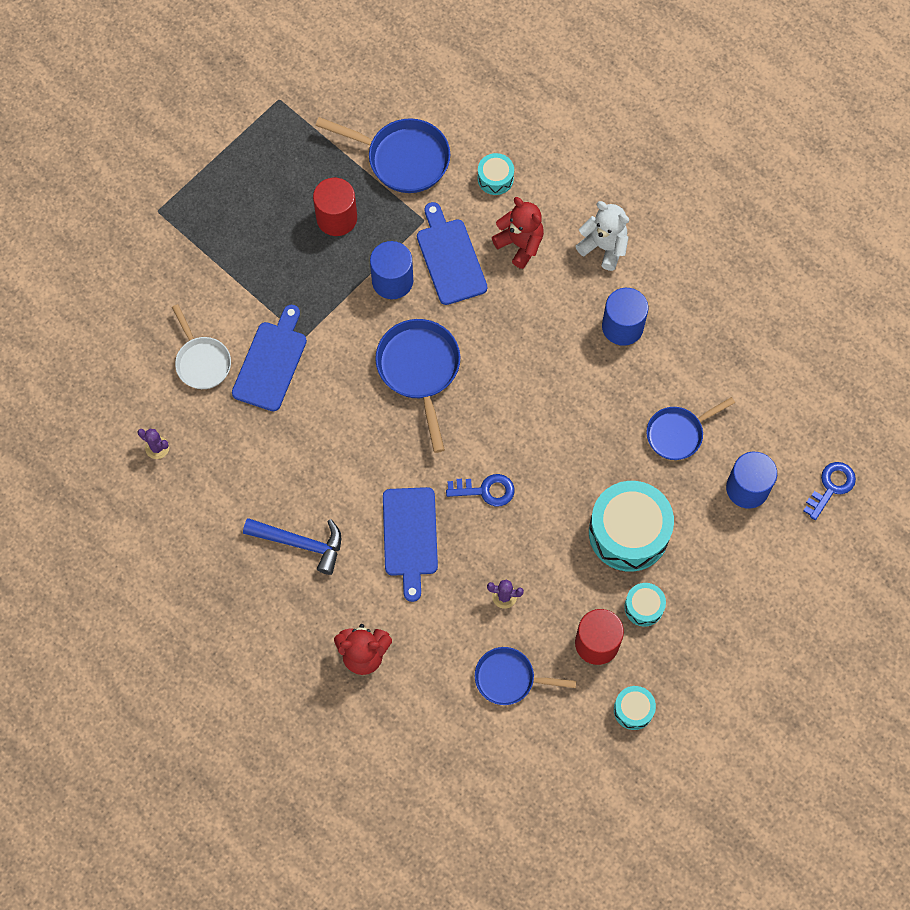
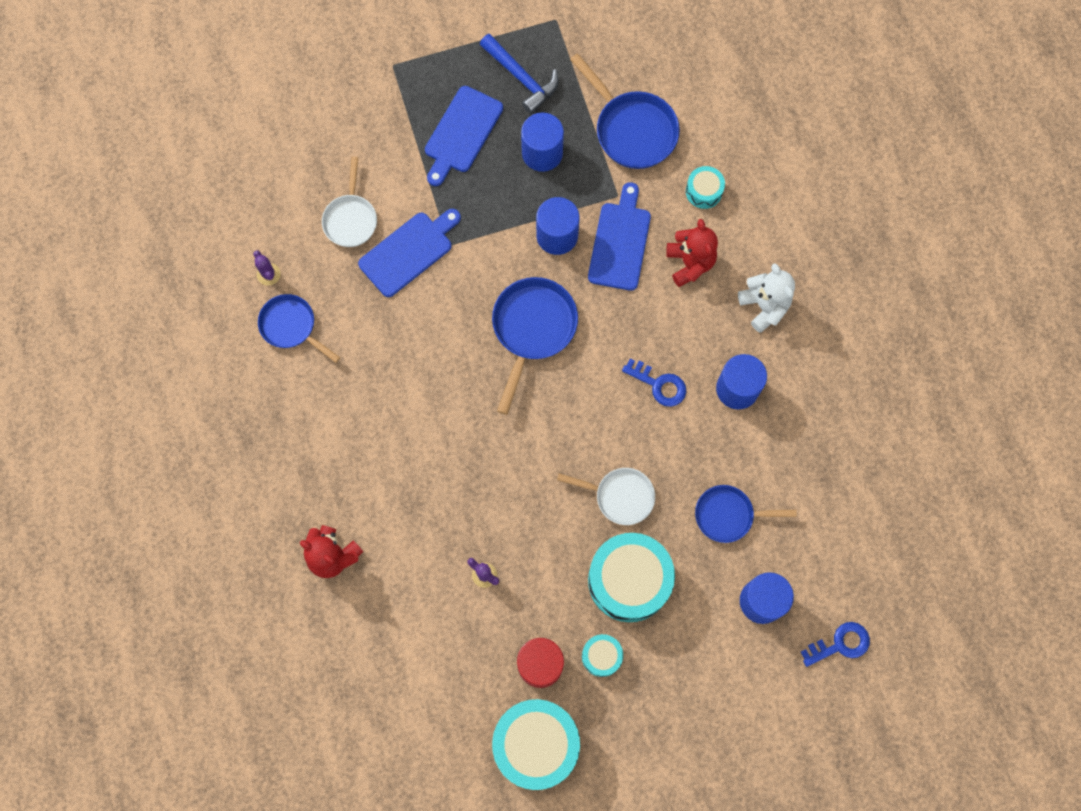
camera: 30 degrees right, 5 degrees up
blue hammer [243,518,341,575] -> blue hammer moved to [479,34,559,114]
red cylinder [313,178,357,236] -> blue cylinder [521,112,564,172]
blue cutting board [383,487,438,602] -> blue cutting board moved to [425,86,503,186]
blue key [446,474,515,507] -> blue key moved to [622,359,686,407]
blue pan [475,647,576,705] -> blue pan moved to [258,294,340,363]
turquoise drum [614,686,656,730] -> turquoise drum [492,699,580,790], size x2.08
none -> white pan [557,468,655,525]

